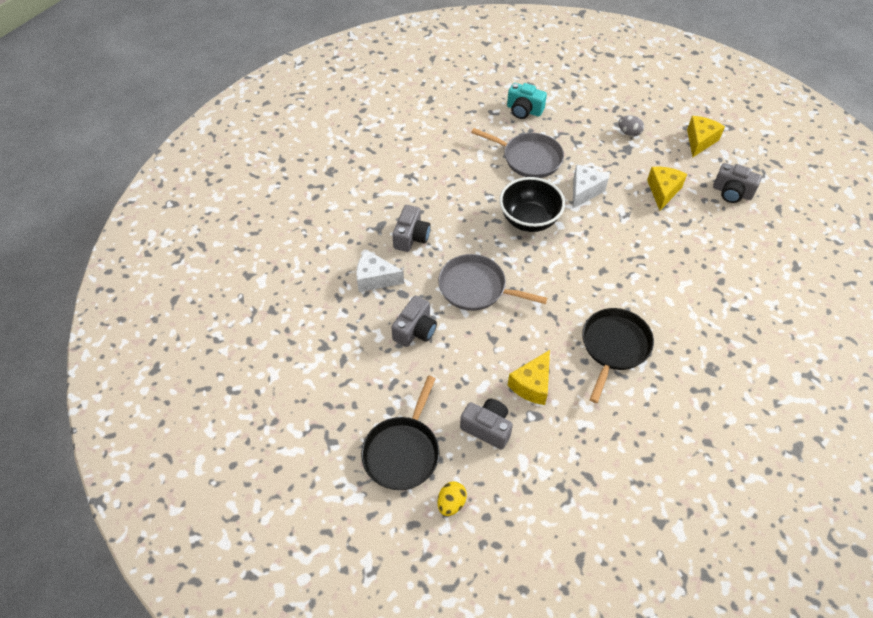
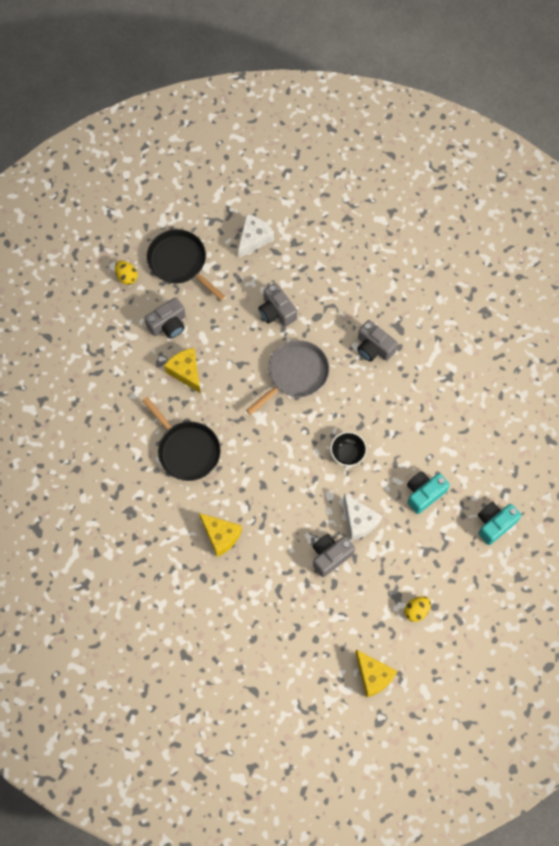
camera: 115 degrees right, 15 degrees up
white cheese [356,250,404,292] -> white cheese moved to [238,214,274,258]
grey pan [471,128,564,178] -> turquoise camera [407,472,450,514]
black bowl [499,177,565,232] -> black bowl [330,431,367,467], size x0.58
grey egg [618,115,644,137] -> yellow egg [404,596,431,622]
yellow cheese [647,167,687,211] -> yellow cheese moved to [199,513,242,557]
grey camera [713,163,762,203] -> grey camera moved to [312,534,355,577]

